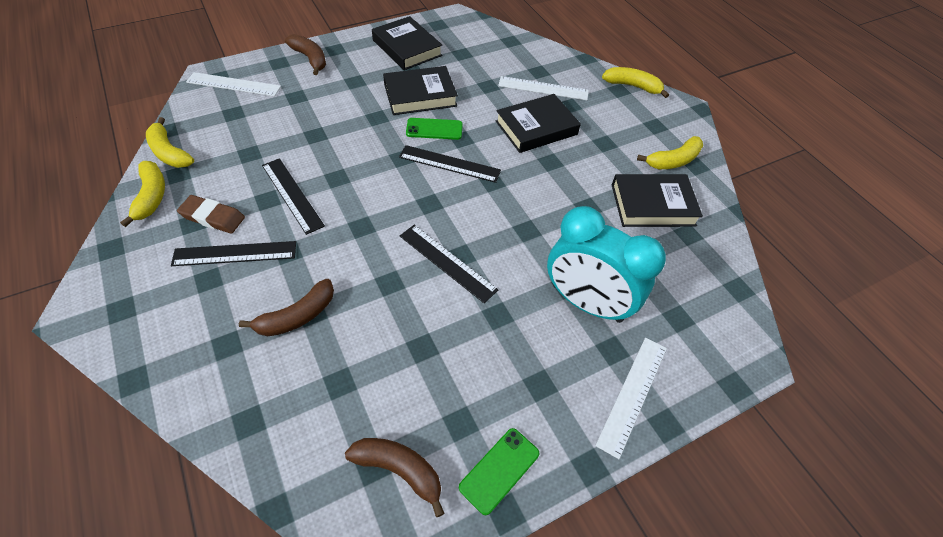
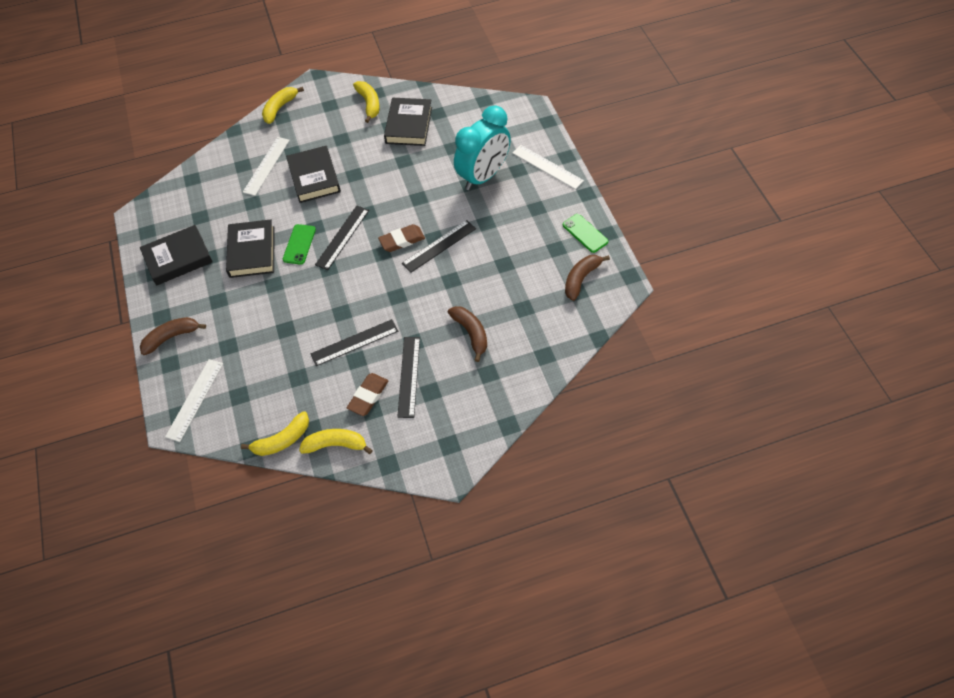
camera: 75 degrees left, 5 degrees up
none -> brown eraser [378,224,425,252]

